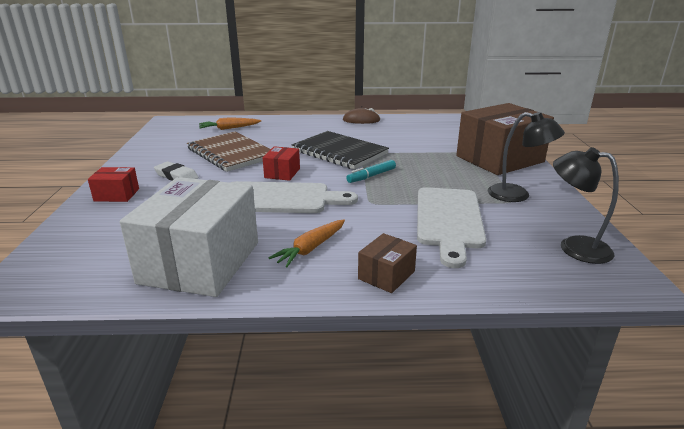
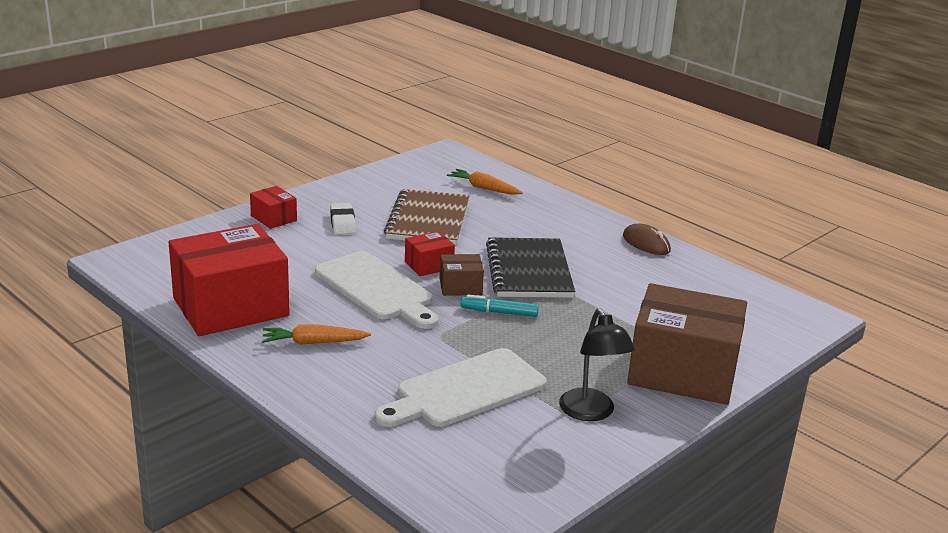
camera: 45 degrees right, 0 degrees up
white box [120,177,258,297] -> red box [169,224,290,336]
brown box [358,233,417,293] -> brown box moved to [440,254,484,296]
black lamp [553,147,619,264] -> none

